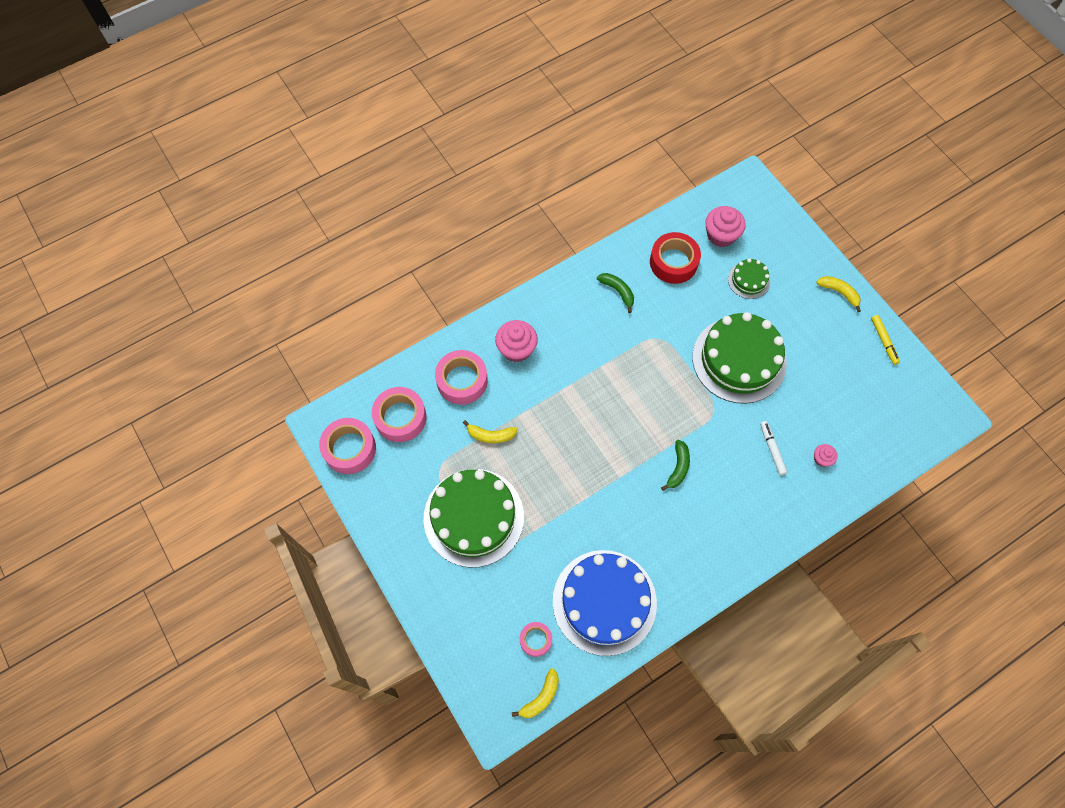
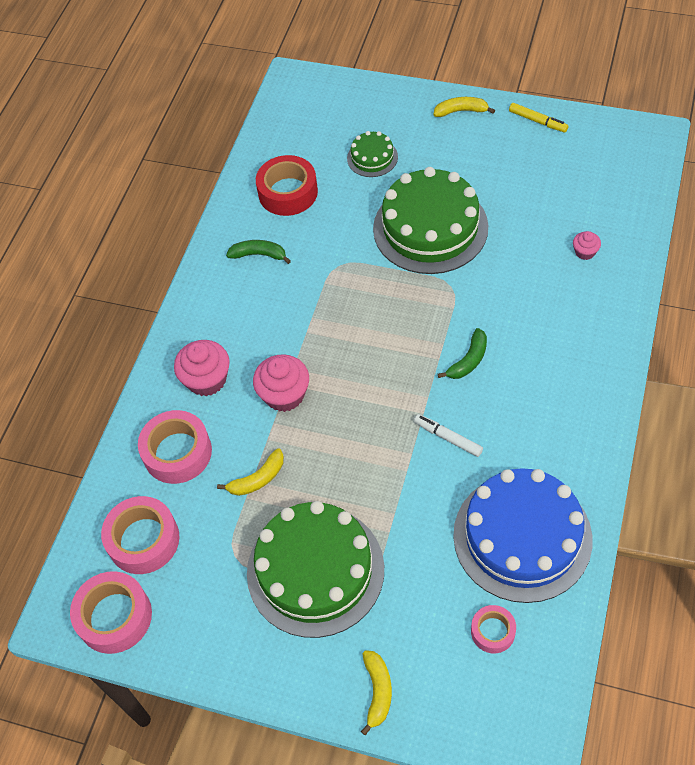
camera: 35 degrees left, 10 degrees down
yellow banana [512,668,559,718] -> yellow banana moved to [361,650,392,736]
green banana [661,440,690,491] -> green banana turned 60 degrees clockwise [438,328,487,379]
pink cupcake [705,206,746,247] -> pink cupcake moved to [253,354,309,412]
white marker [760,421,788,475] -> white marker moved to [414,414,483,457]

